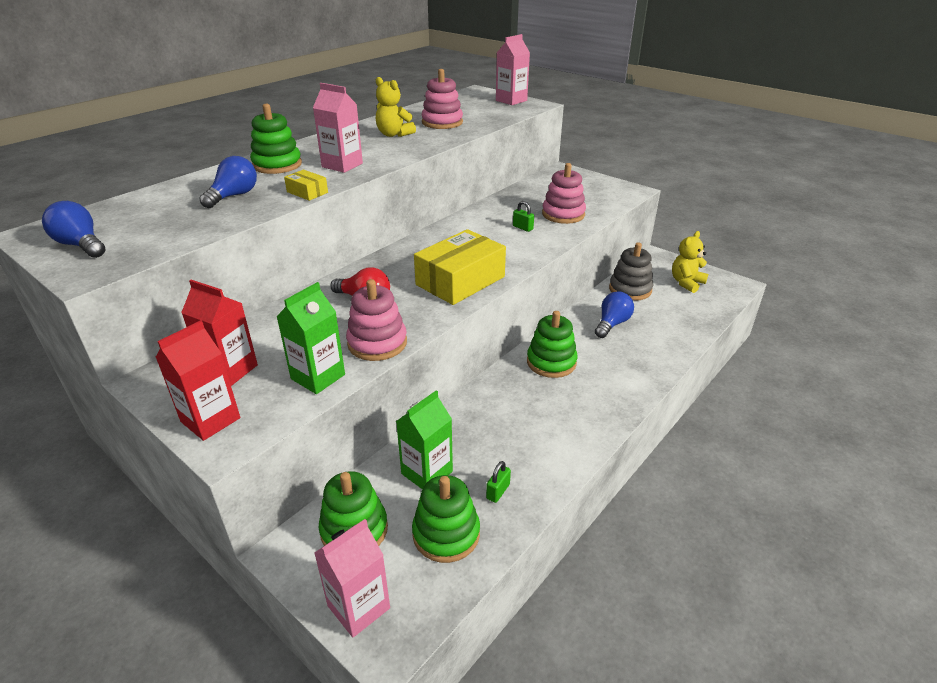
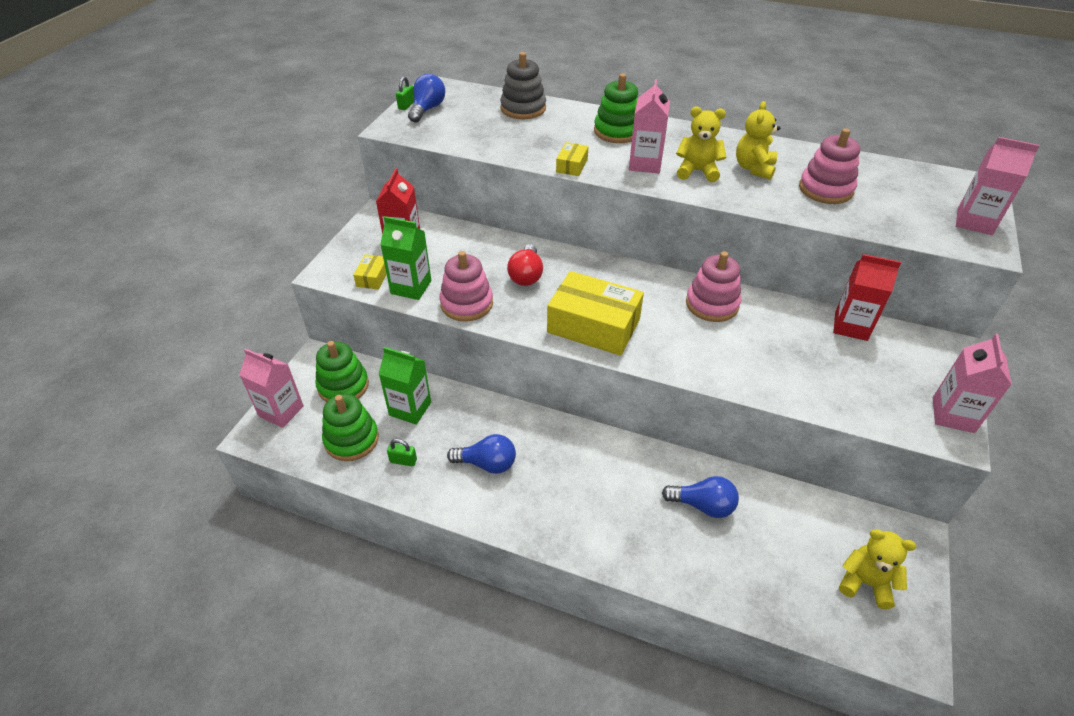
camera: 70 degrees right, 10 degrees up
red carton [156,320,240,441] -> red carton moved to [833,254,901,341]
blue light bulb [199,156,257,208] -> blue light bulb moved to [447,434,516,474]
green padlock [513,201,534,232] -> green padlock moved to [396,77,414,110]
green stacking toy [527,311,578,378] -> none
pink stacking toy [542,163,586,224] -> pink stacking toy moved to [686,251,741,322]
grey stacking toy [609,243,653,301] -> grey stacking toy moved to [500,52,546,119]
none -> yellow box [353,254,387,290]
none -> yellow teddy bear [676,107,726,182]
none -> pink carton [933,333,1012,433]

